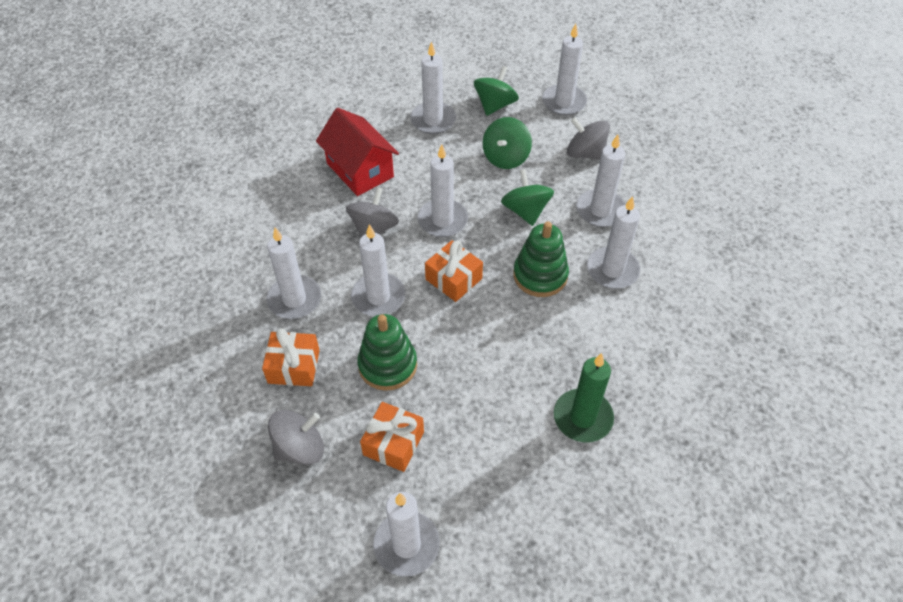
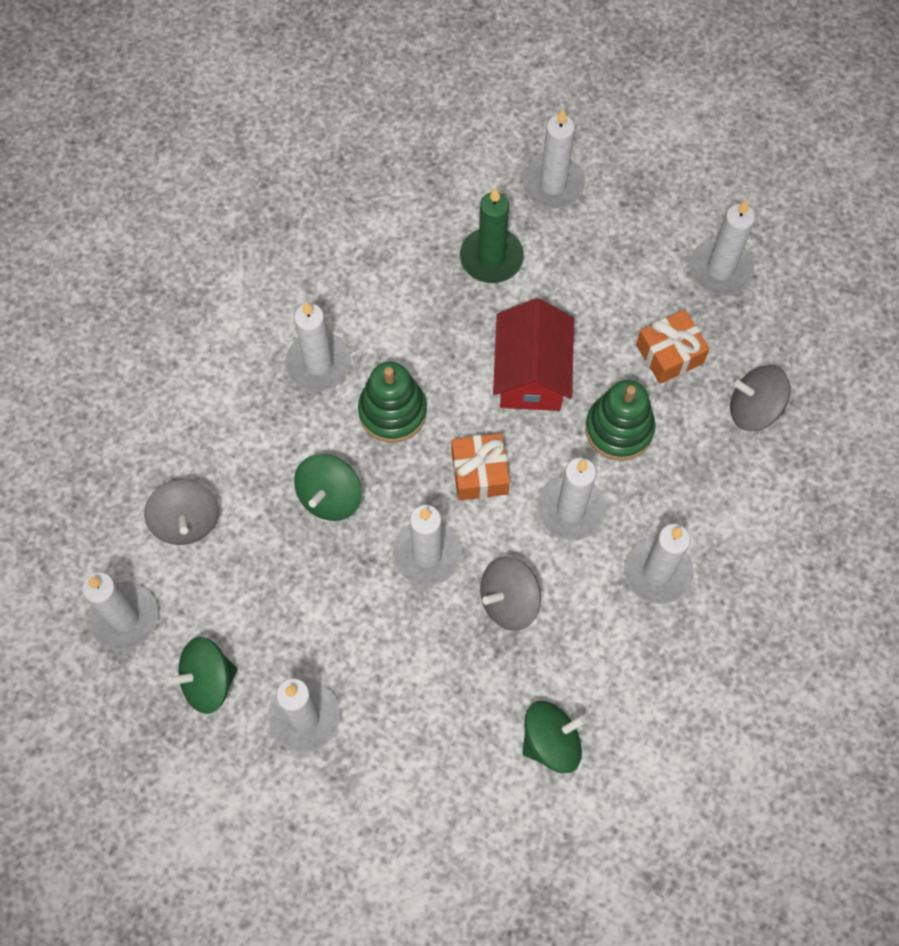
camera: 140 degrees left, 15 degrees up
orange gift [262,328,320,386] -> none
red house [316,108,399,196] -> red house moved to [493,298,574,411]
green spinning top [483,117,532,169] -> green spinning top moved to [522,701,586,773]
white candle [576,134,626,227] -> white candle moved to [522,109,585,208]

